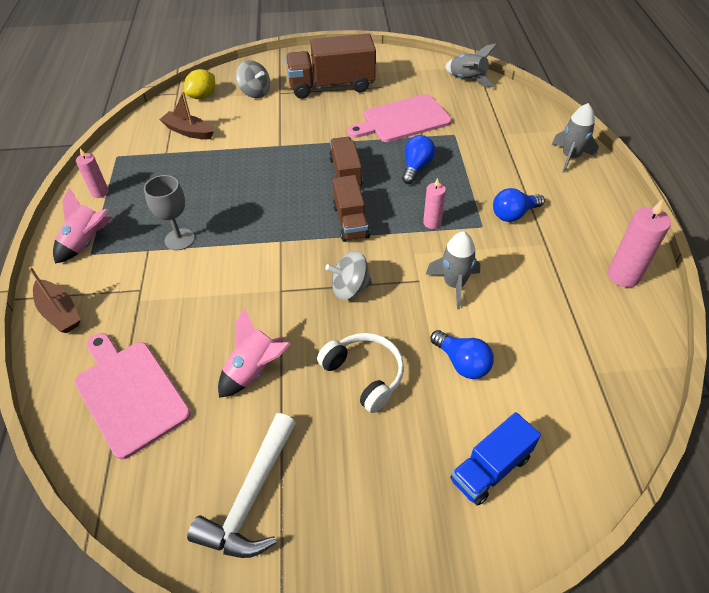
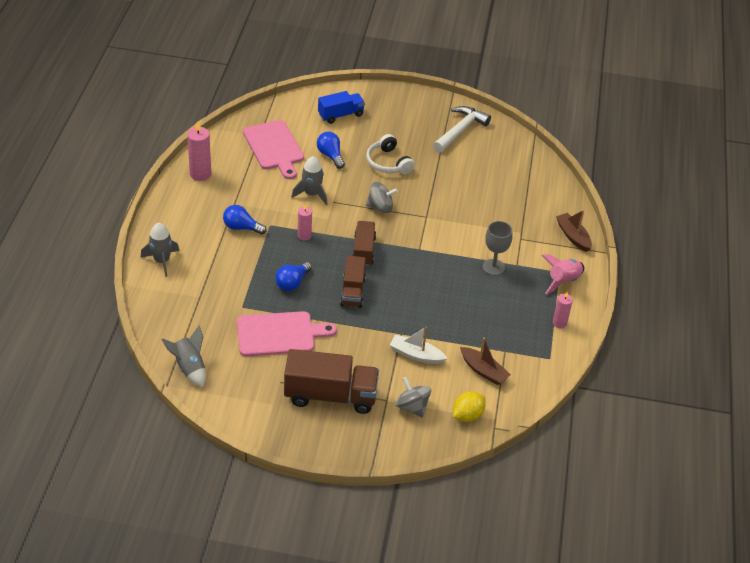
camera: 170 degrees left, 5 degrees down
pink cutting board [75,333,191,459] -> pink cutting board moved to [243,120,304,179]
pink rocket [218,308,291,398] -> none
blue light bulb [493,188,545,222] -> blue light bulb turned 150 degrees counterclockwise [223,205,266,235]
none -> white boat [390,327,448,364]

